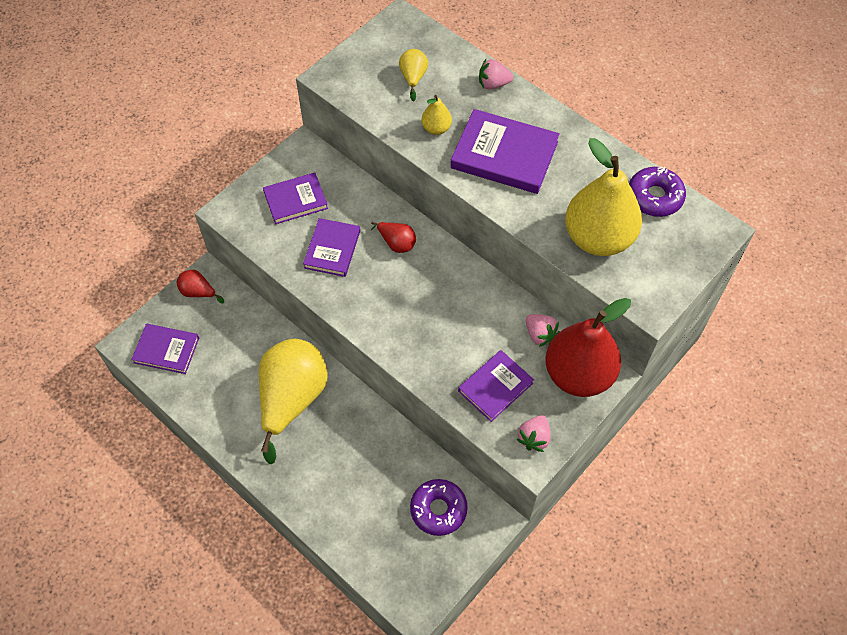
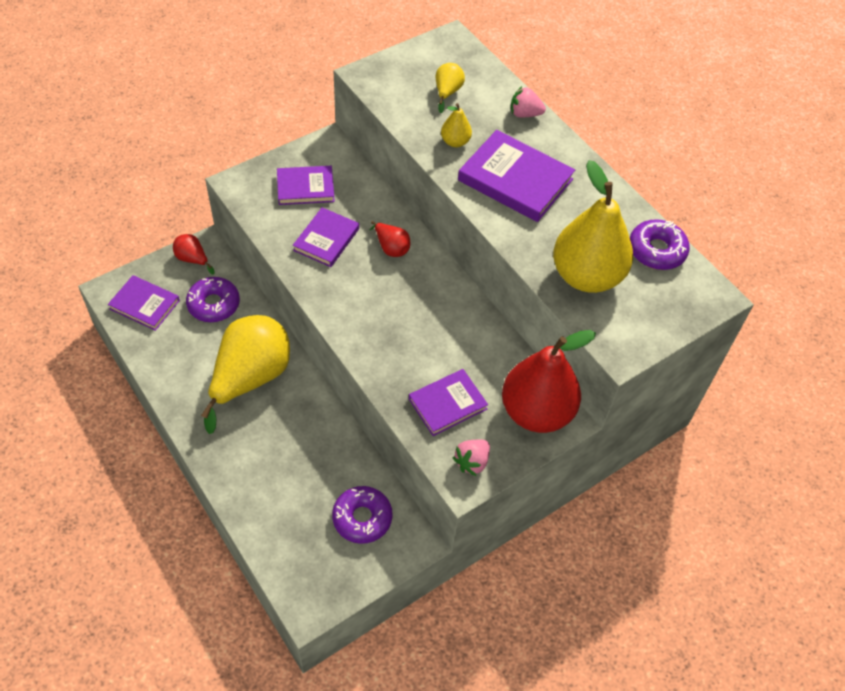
camera: 10 degrees right, 5 degrees down
pink strawberry [526,314,560,347] -> none
none -> purple donut [186,277,240,322]

